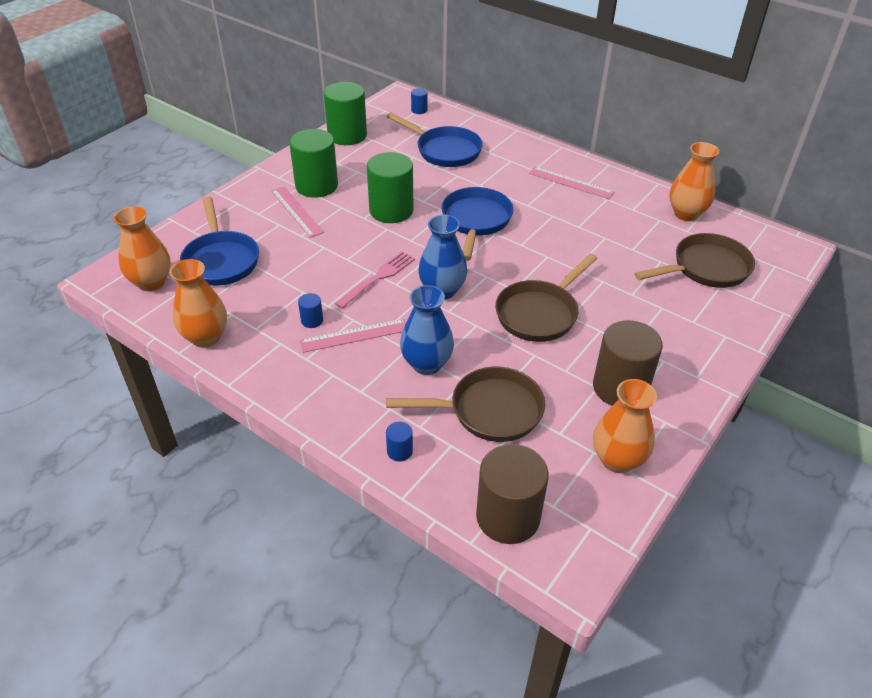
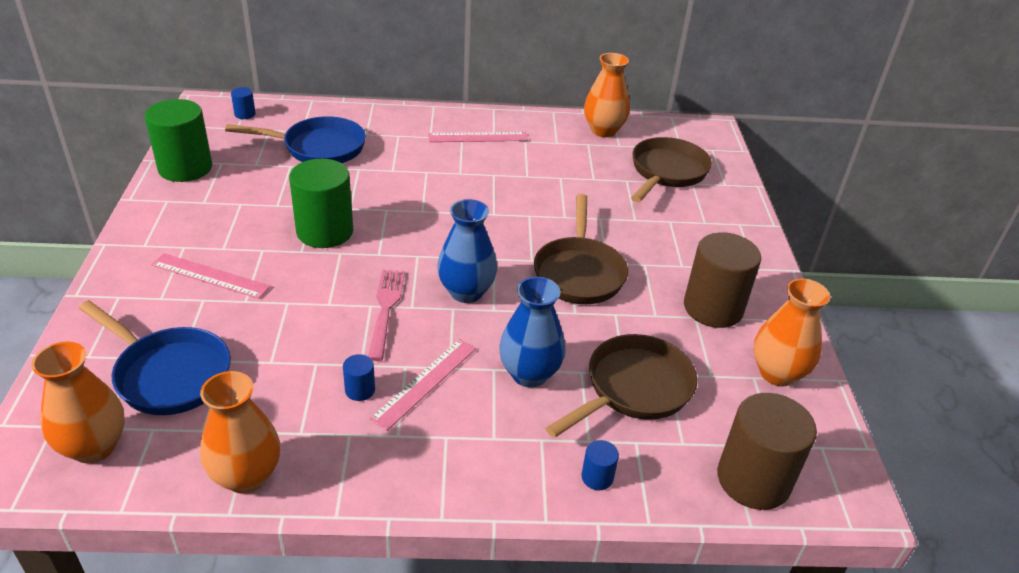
camera: 40 degrees left, 5 degrees down
green cylinder [289,129,338,198] -> none
blue pan [441,187,513,261] -> none

